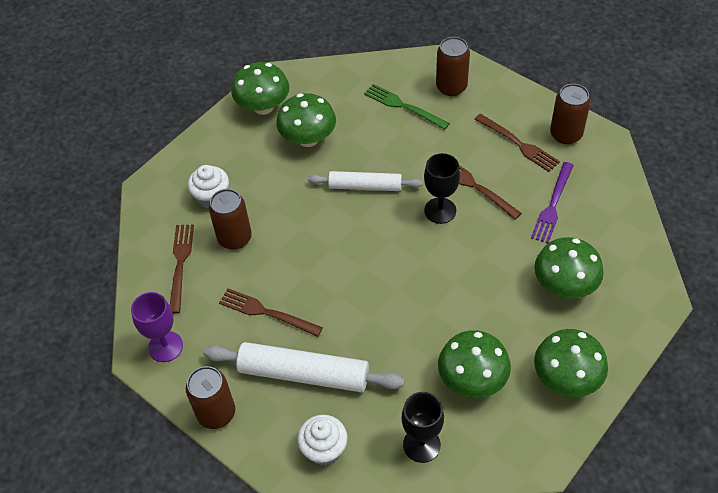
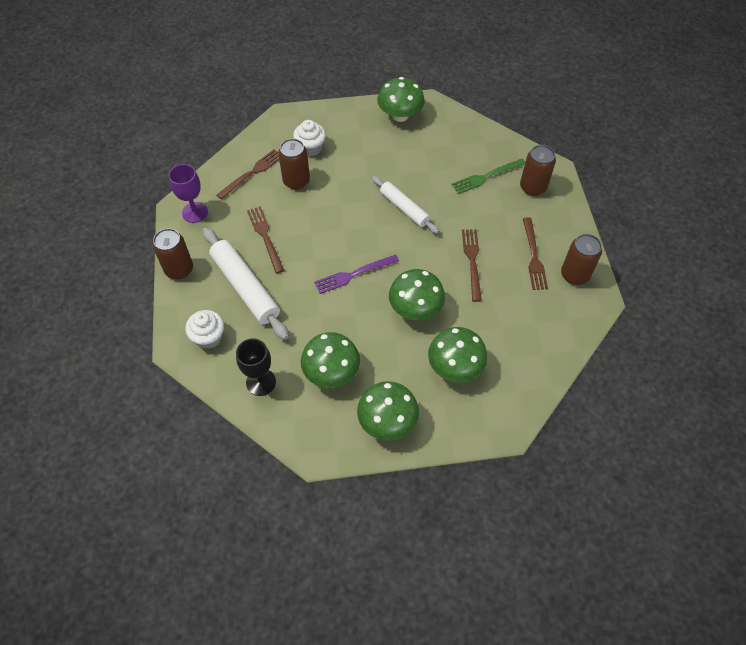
camera: 40 degrees right, 5 degrees up
green mushroom [276,93,336,147] -> green mushroom moved to [389,269,445,320]
green fork [364,84,450,130] -> green fork turned 105 degrees counterclockwise [451,158,525,194]
black goblet [424,153,460,224] -> none
purple fork [531,162,574,243] -> purple fork moved to [314,255,399,294]

